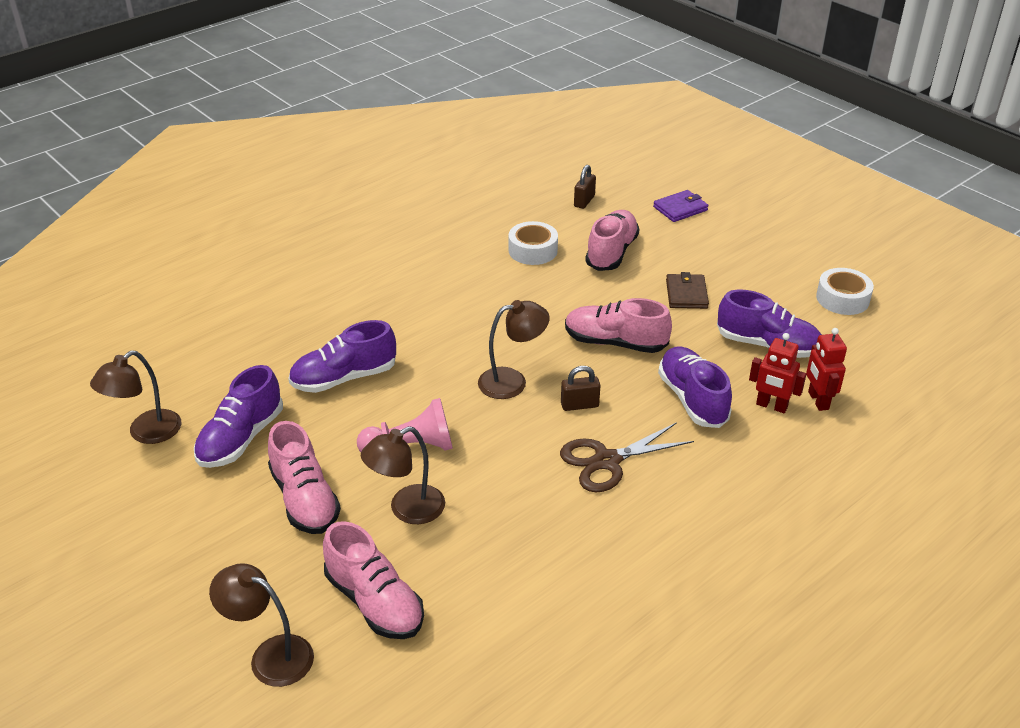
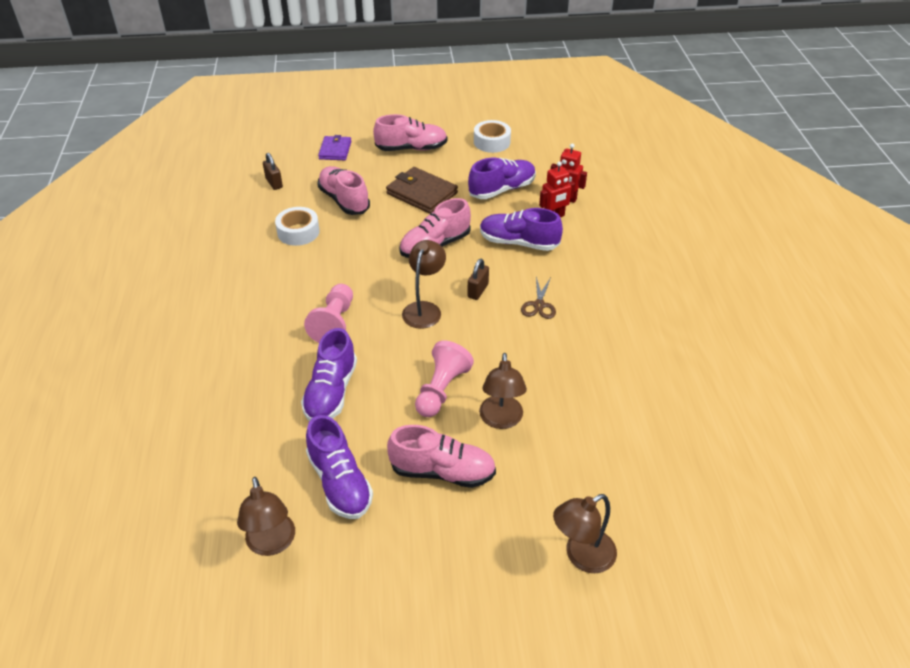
camera: 55 degrees left, 5 degrees up
pink shoe [323,521,424,639] -> pink shoe moved to [373,114,447,151]
brown scissors [560,422,694,492] -> brown scissors [521,277,556,319], size x0.63
brown wallet [666,272,709,309] -> brown wallet [386,167,458,214], size x1.54
none -> pink pawn [304,284,353,343]

